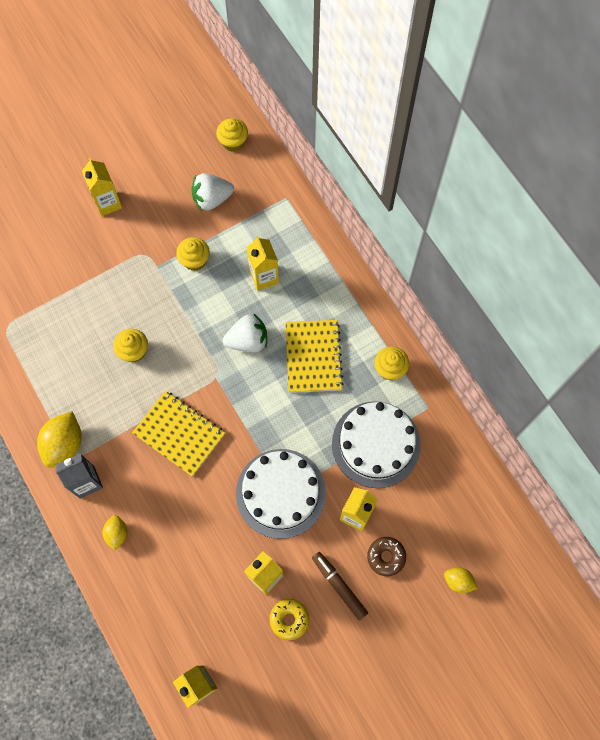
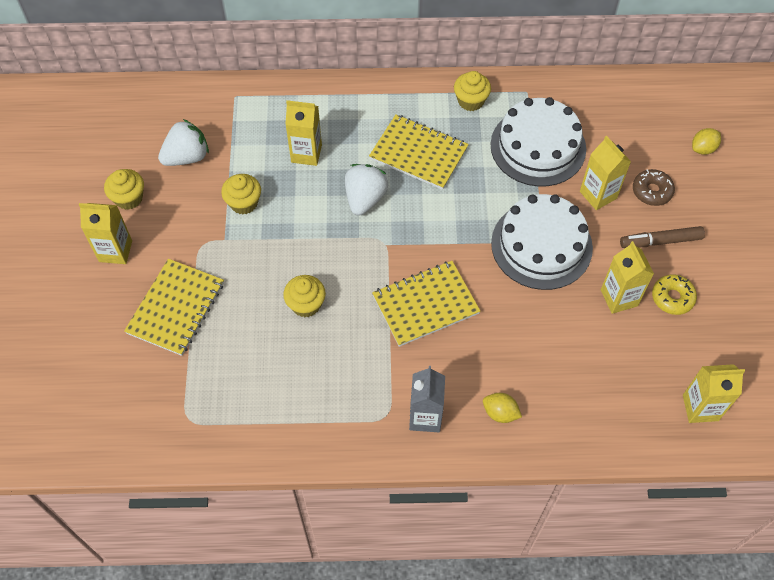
camera: 60 degrees left, 10 degrees down
yellow lemon [37,411,82,468] -> none
white strawberry [191,173,234,211] -> white strawberry turned 135 degrees counterclockwise [158,119,209,166]
yellow cupcake [216,118,248,152] -> yellow cupcake moved to [104,169,144,210]
none -> yellow notebook [124,259,224,356]

